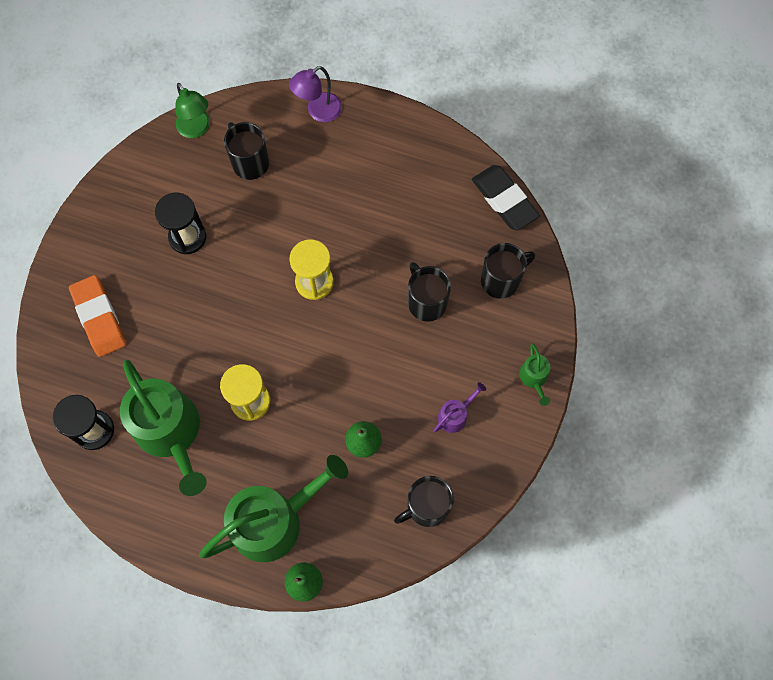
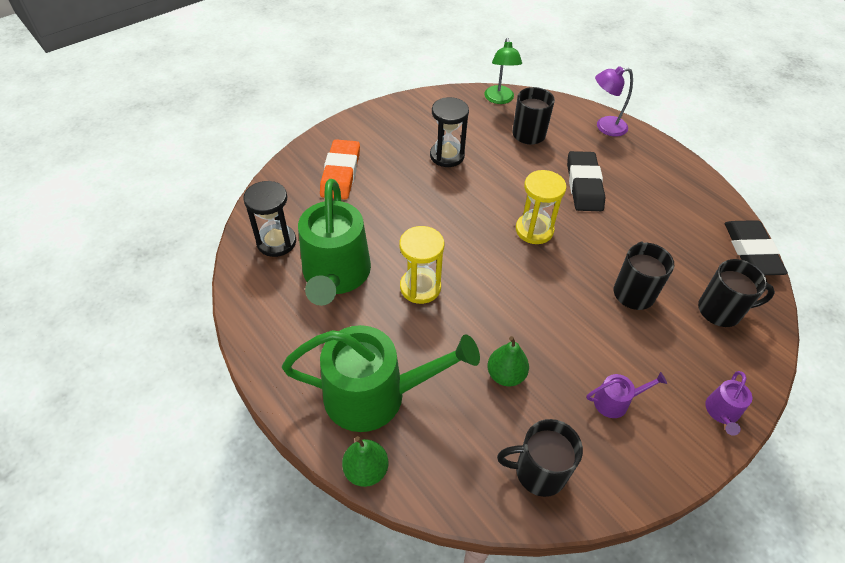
camera: 30 degrees right, 20 degrees down
green watering can [519,343,550,406] -> purple watering can [705,371,752,436]
none -> black eraser [567,151,605,211]

